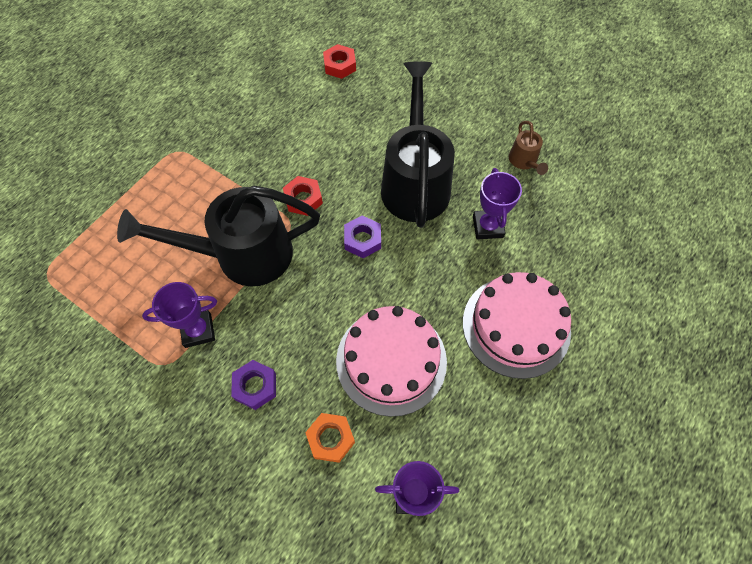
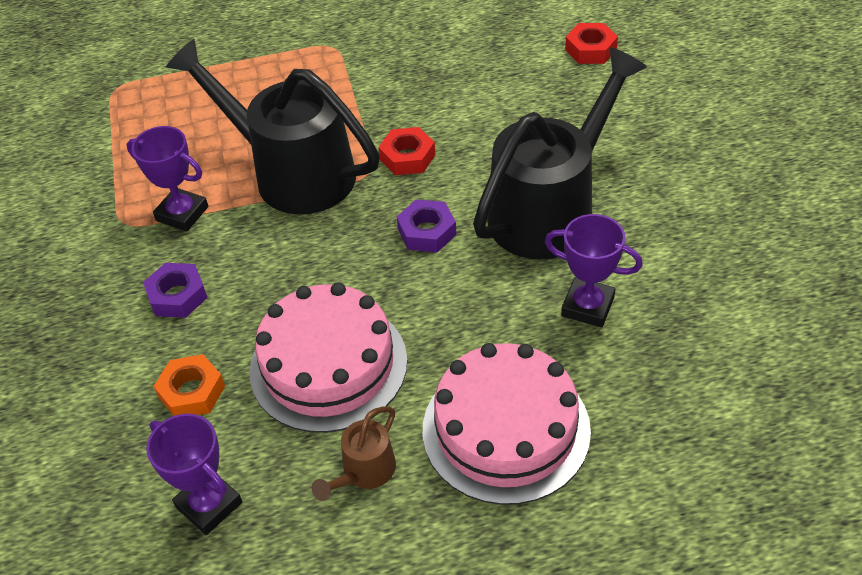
camera: 45 degrees right, 15 degrees down
purple trophy [473,168,522,239] -> purple trophy turned 75 degrees clockwise [545,214,643,327]
brown watering can [509,121,548,175] -> brown watering can moved to [312,406,396,501]

